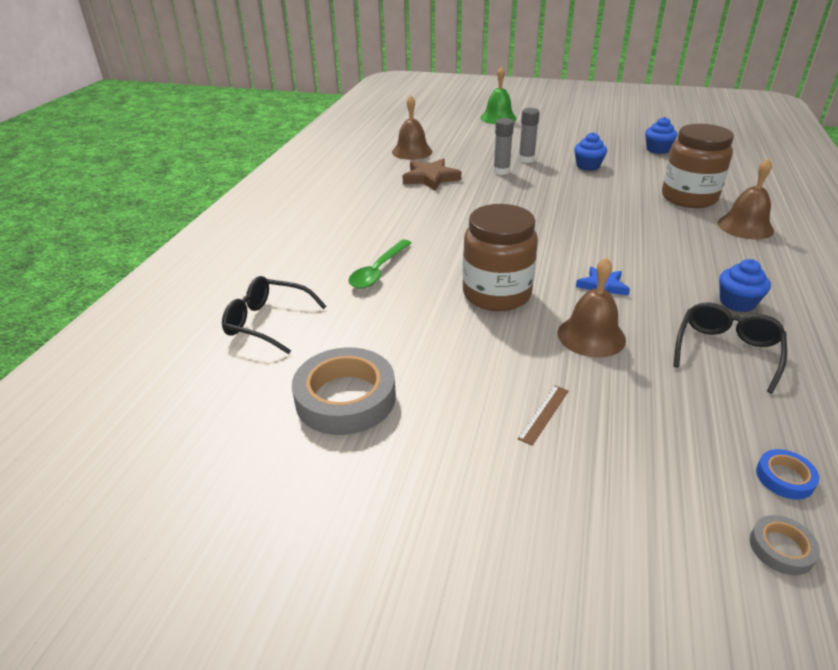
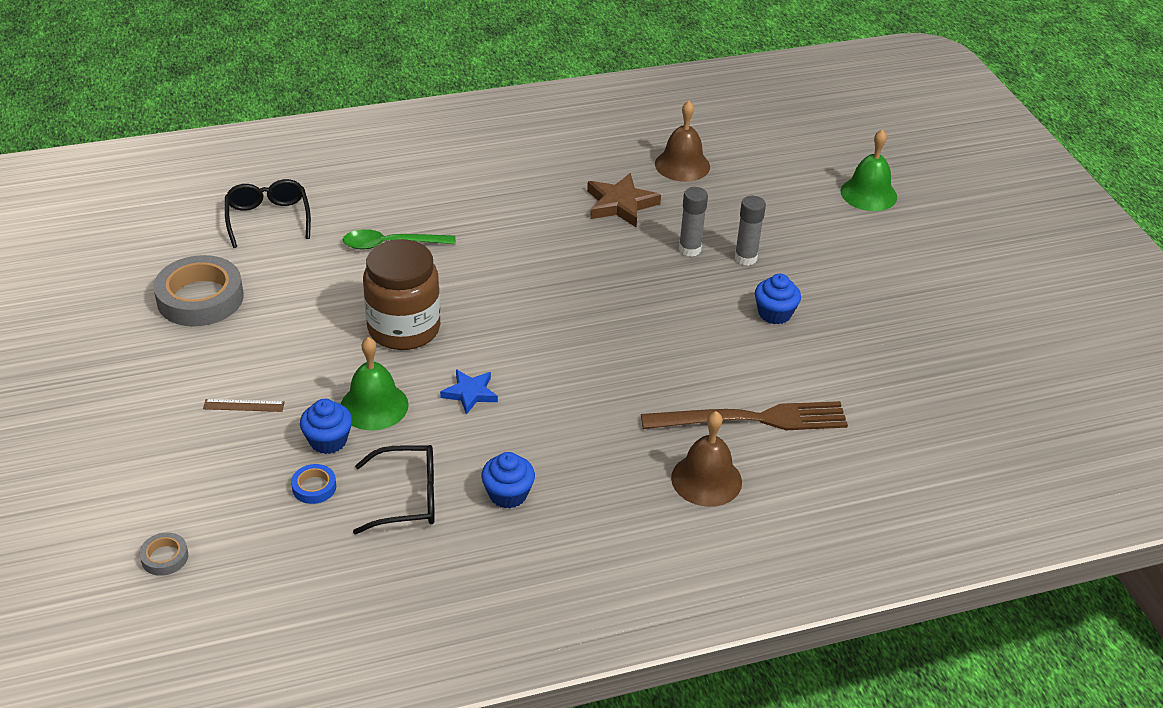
camera: 55 degrees right, 5 degrees up
brown bell [558,257,626,358] -> green bell [341,337,409,431]
blue cupcake [645,117,677,154] -> blue cupcake moved to [300,399,352,454]
brown jar [662,124,734,208] -> brown fork [641,401,848,430]
blue tape [756,449,819,500] -> blue tape moved to [291,464,336,504]

